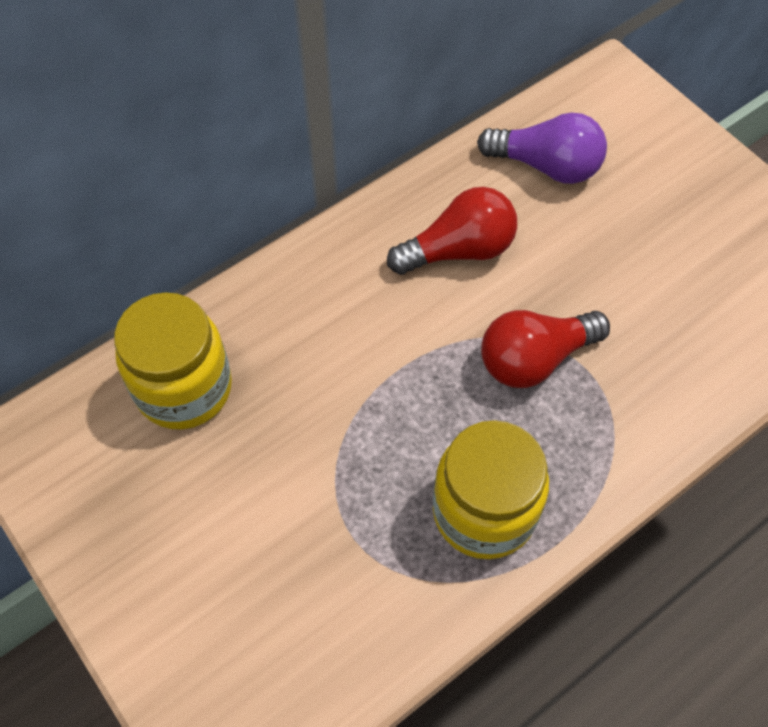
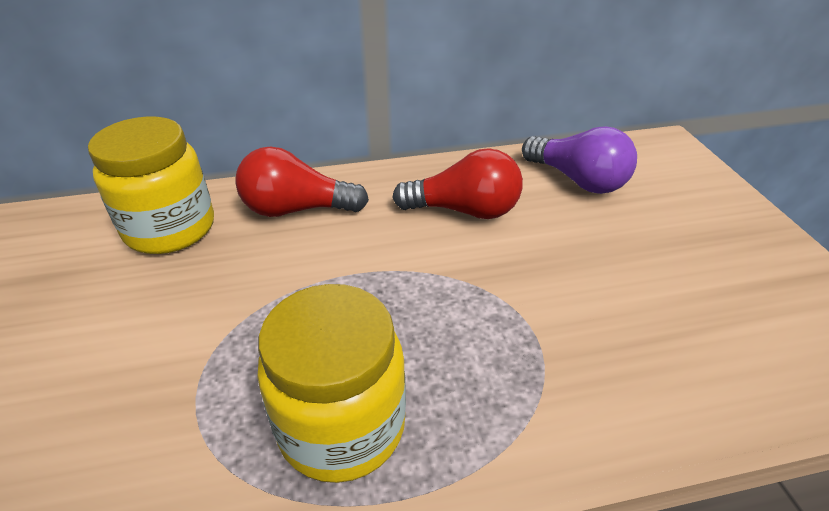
camera: 25 degrees right, 20 degrees down
red light bulb [481,310,610,388] -> red light bulb moved to [235,146,369,217]

